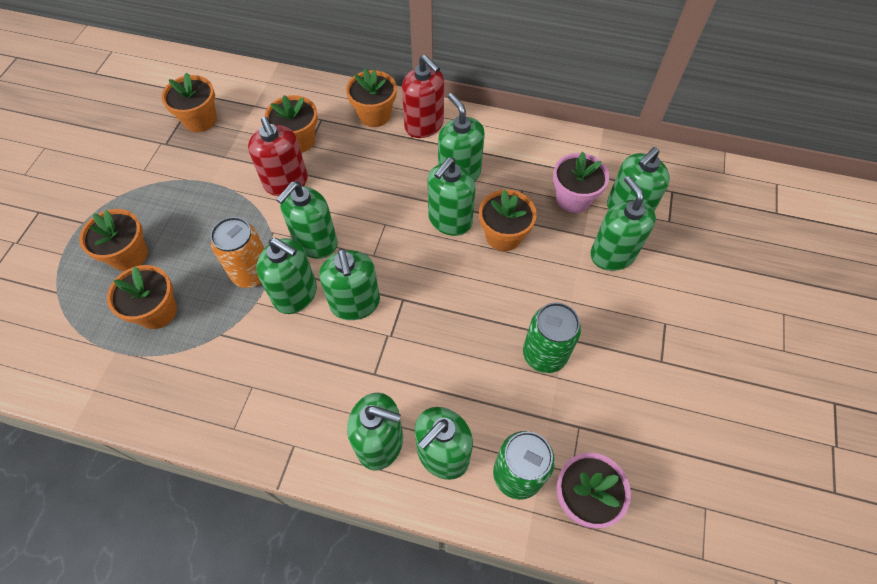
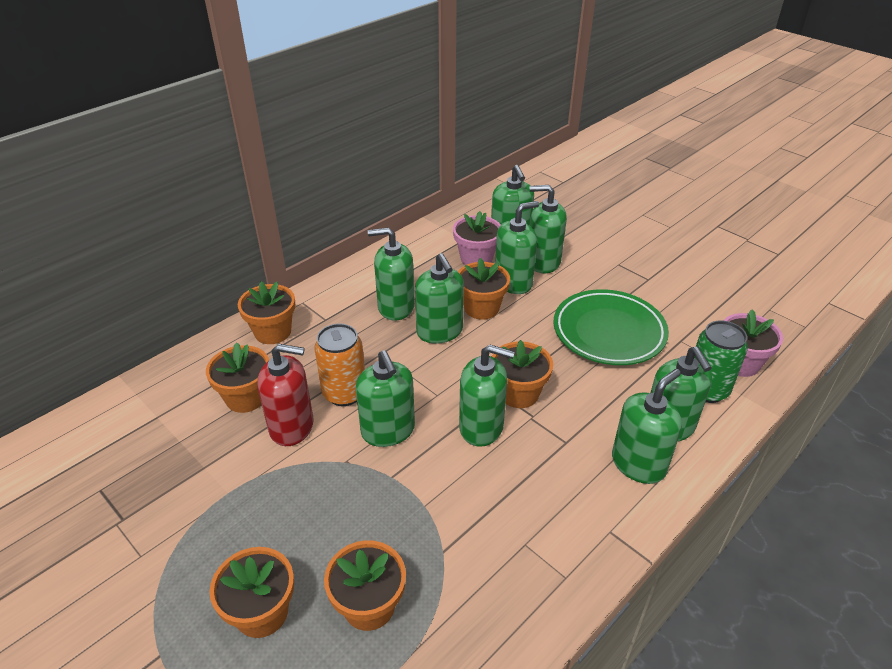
camera: 60 degrees left, 20 degrees down
orange flower pot [161,72,217,132] -> orange flower pot moved to [492,340,553,408]
orange can [210,217,265,288] -> orange can moved to [314,324,365,406]
green soap dispenser [256,238,317,314] -> green soap dispenser moved to [495,201,539,294]
red soap dispenser [402,55,444,138] -> none
green can [523,303,581,373] -> green plate [553,289,669,365]

